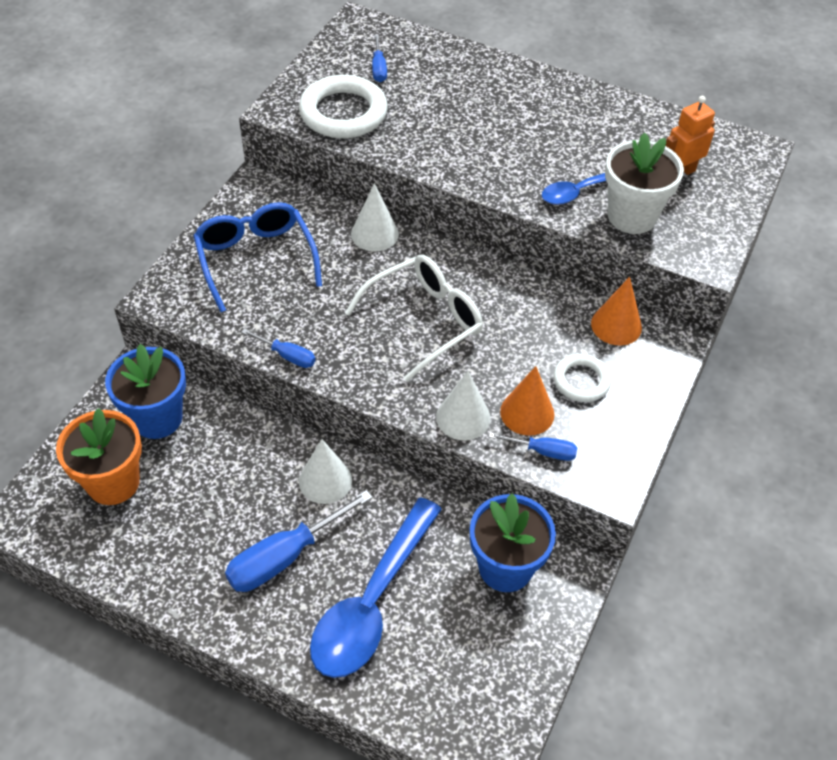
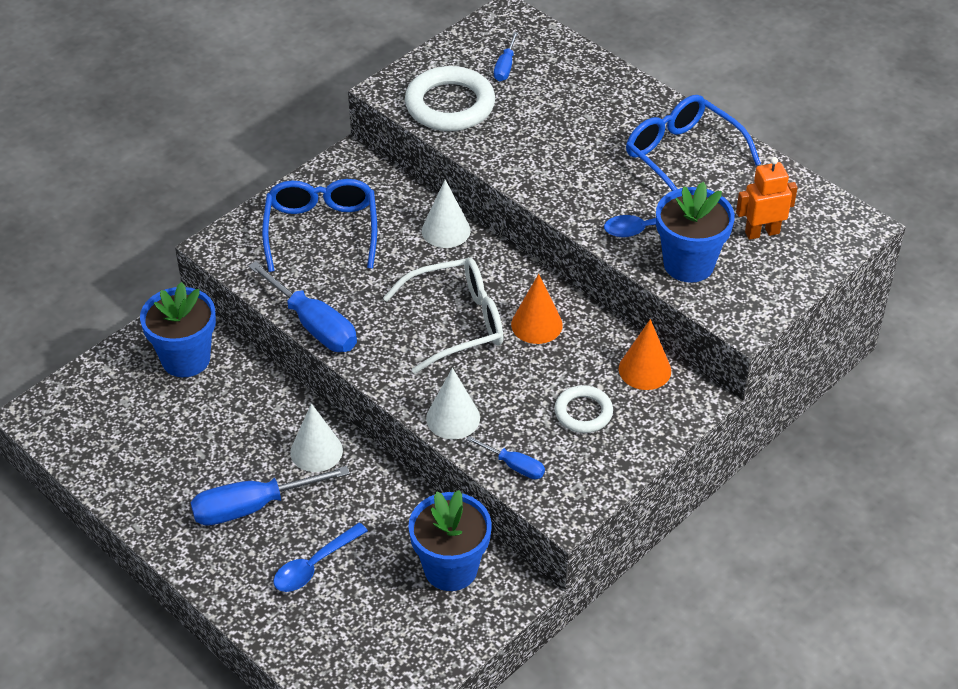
camera: 20 degrees right, 5 degrees down
orange flower pot [56,408,142,505] -> none
blue screwdriver [241,329,316,368] -> blue screwdriver [248,261,357,352], size x1.88
blue spoon [310,497,442,678] -> blue spoon [273,523,368,592], size x0.54
orange cone [500,366,555,436] -> orange cone moved to [511,274,563,344]
white flower pot [605,132,684,234] -> blue flower pot [656,182,735,283]
none -> blue glasses [626,95,761,191]

